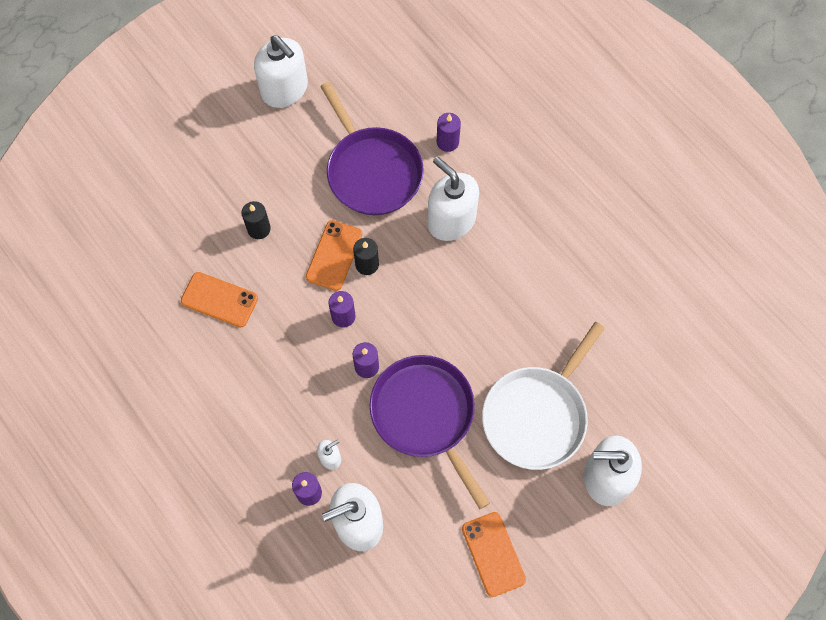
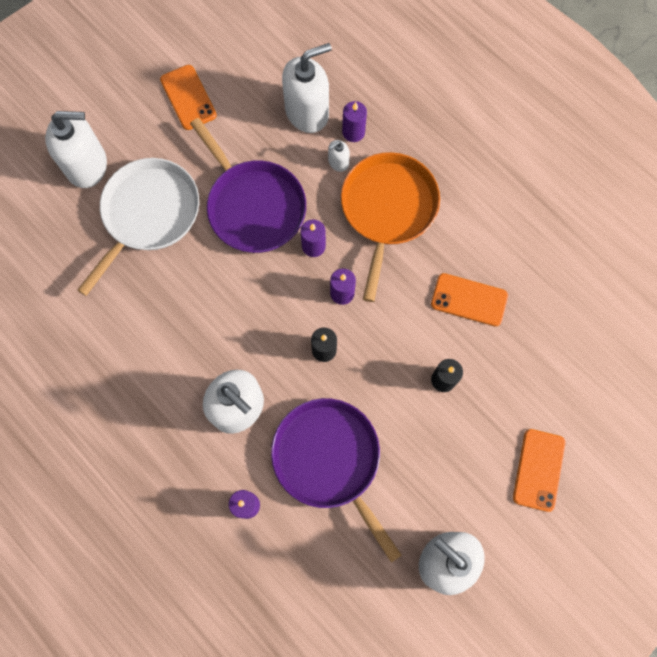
camera: 175 degrees right, 5 degrees up
orange phone [306,220,362,291] -> orange phone moved to [513,429,566,512]
none -> orange pan [341,152,440,302]

